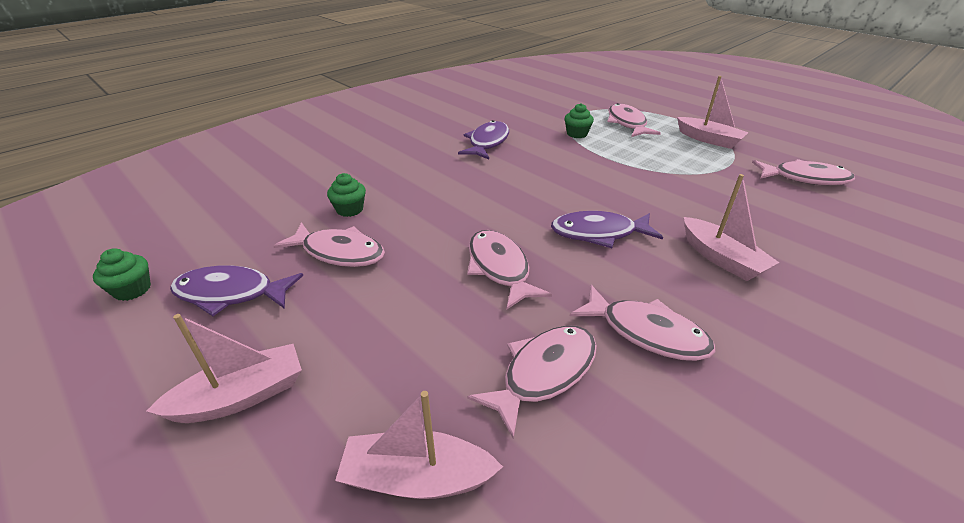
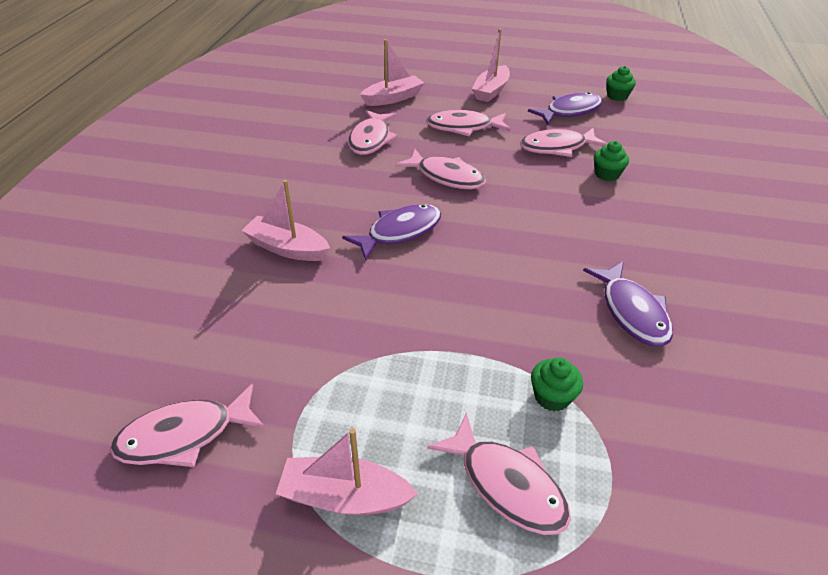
camera: 145 degrees right, 5 degrees up
pink fish [570,285,715,361] -> pink fish moved to [426,110,511,137]

